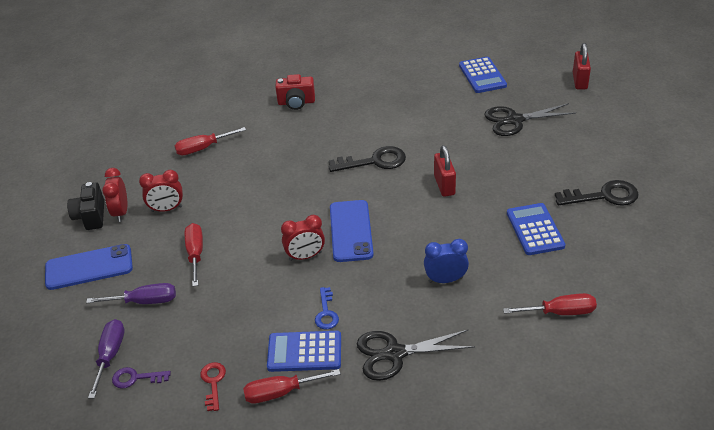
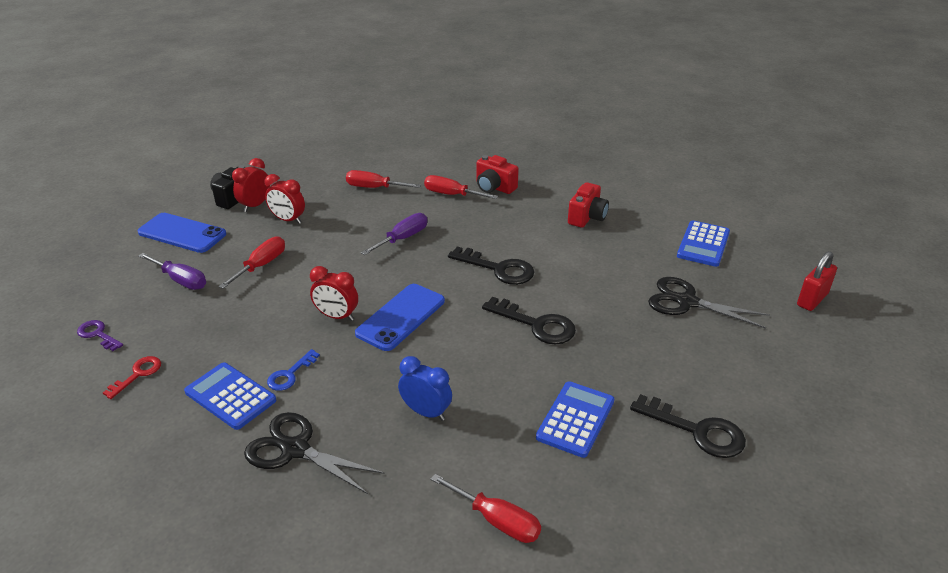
camera: 35 degrees right, 5 degrees down
purple screwdriver [88,319,125,399] -> purple screwdriver moved to [361,213,427,255]
red screwdriver [243,369,341,403] -> red screwdriver moved to [424,175,498,199]
red padlock [434,145,456,197] -> black key [482,297,576,344]
none -> red camera [568,182,609,228]

